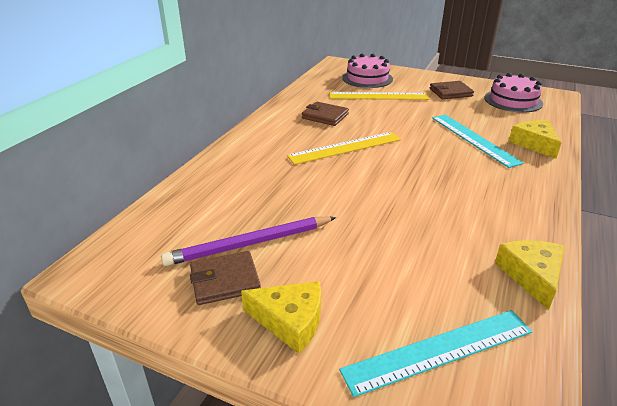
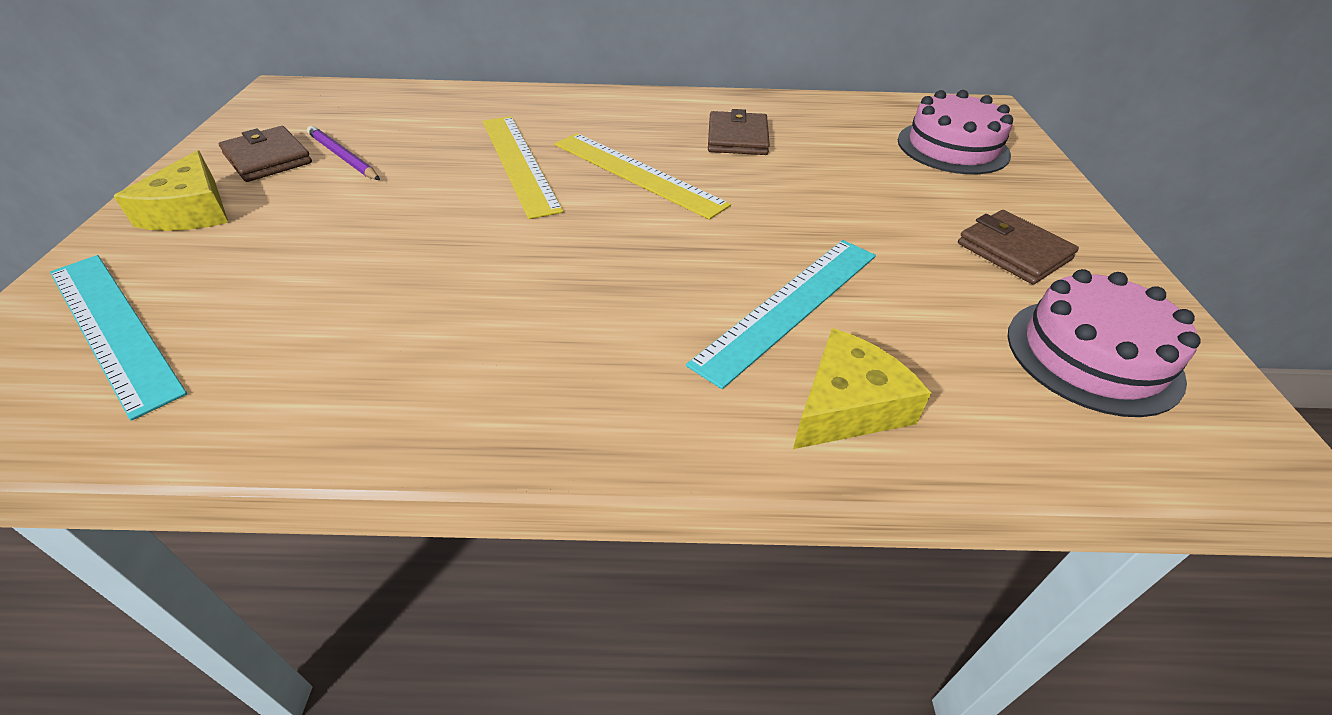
camera: 65 degrees right, 10 degrees up
purple pencil [161,217,336,266] -> purple pencil [307,126,380,180], size x0.62
yellow ruler [330,92,429,100] -> yellow ruler moved to [483,116,564,219]
yellow cheese [495,240,565,310] -> none

